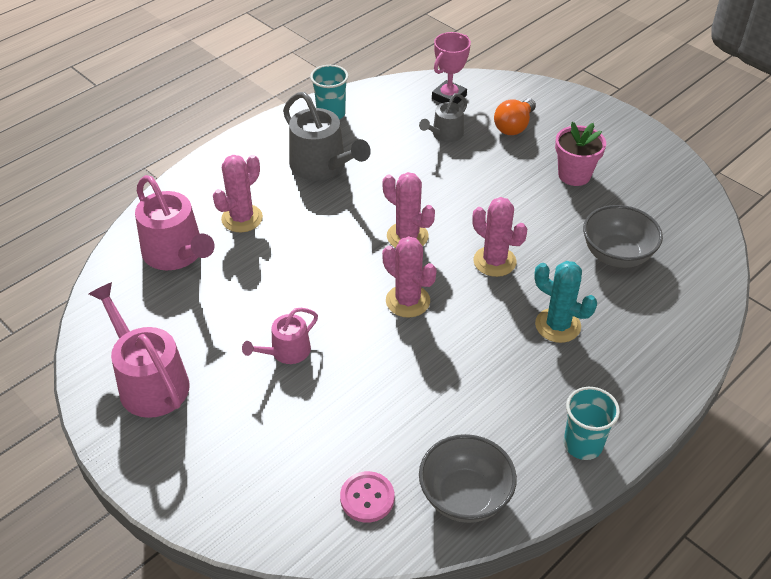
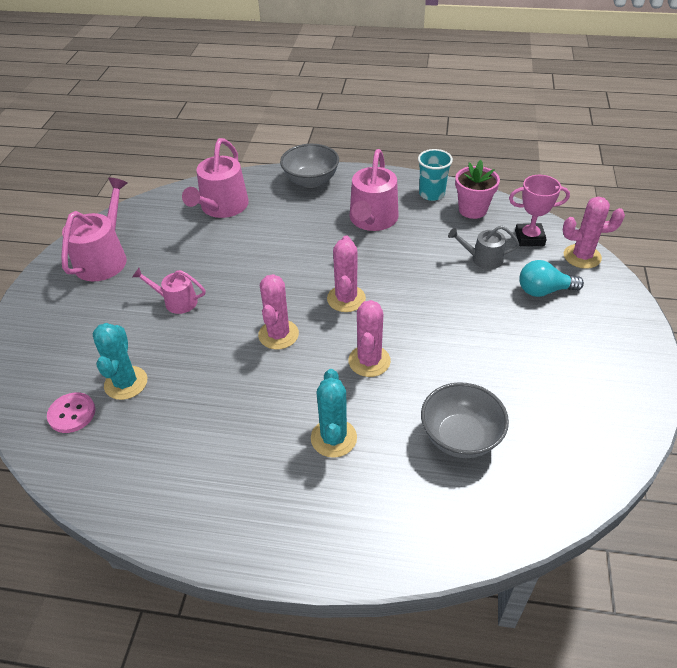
camera: 55 degrees right, 0 degrees up
pink cactus [213,155,263,232] -> pink cactus moved to [563,197,625,269]
grey watering can [283,92,371,181] -> pink watering can [350,149,399,231]
grey bowl [419,434,517,523] -> grey bowl moved to [280,144,339,188]
orange light bulb [494,98,536,135] -> turquoise light bulb [519,260,584,297]
pink flower pot [555,122,606,186] -> pink flower pot moved to [455,160,500,219]
turquoise cup [564,387,620,460] -> none
none -> turquoise cactus [92,323,147,400]

